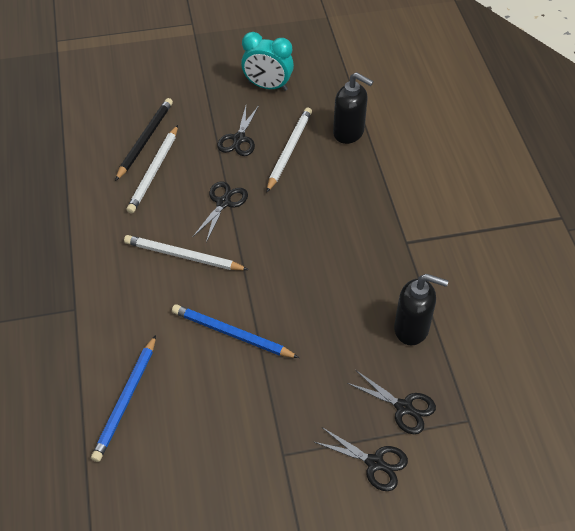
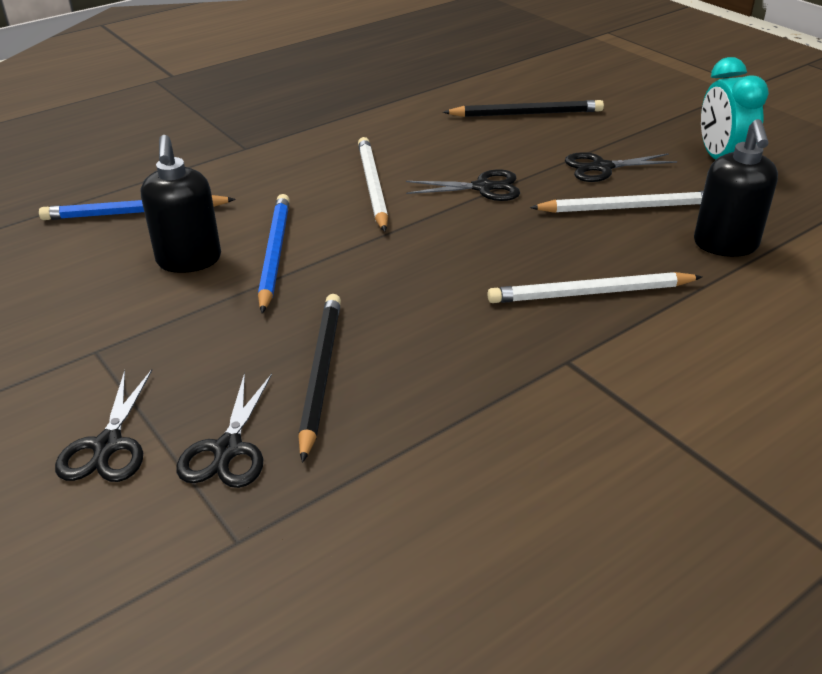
camera: 65 degrees right, 15 degrees down
white pencil [126,125,178,213] -> white pencil moved to [488,272,702,303]
black soap dispenser [394,274,449,346] -> black soap dispenser moved to [141,135,221,273]
none -> black pencil [298,294,341,463]

